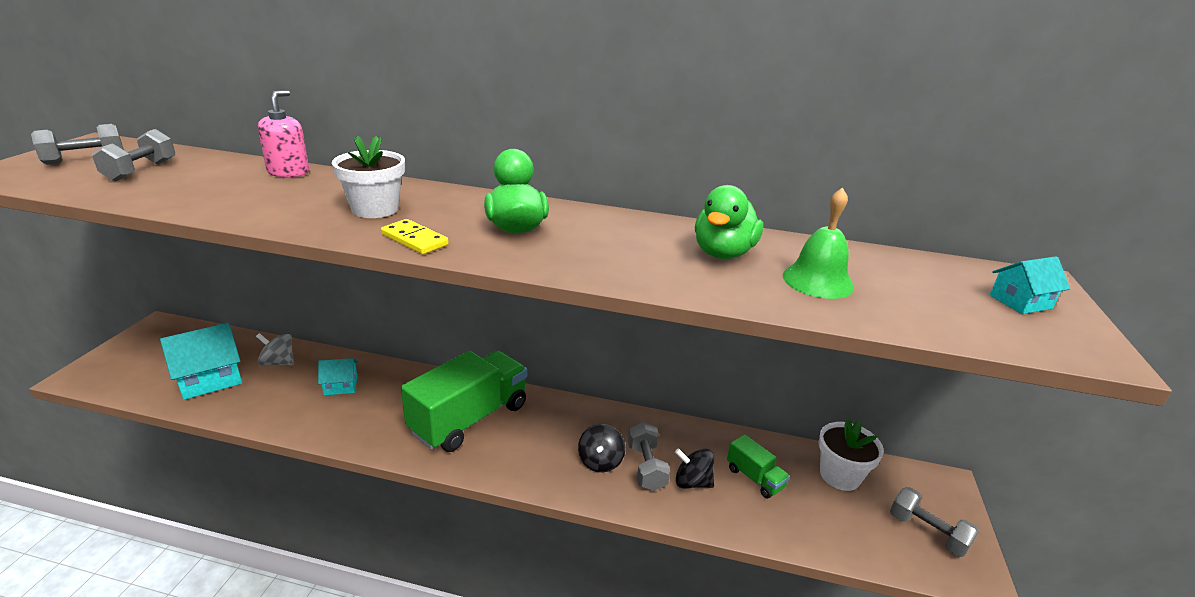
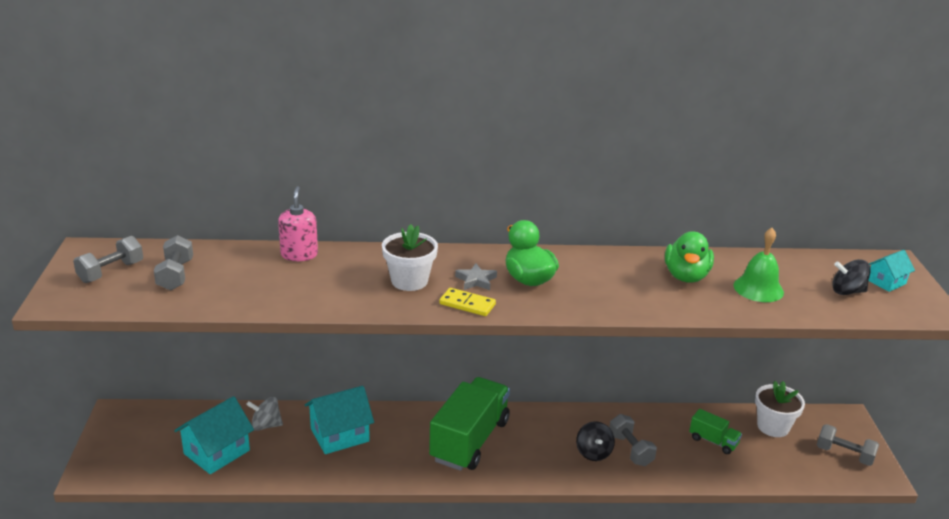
camera: 15 degrees left, 0 degrees up
turquoise house [318,358,358,395] -> turquoise house [305,386,374,454], size x1.77
black spinning top [675,448,714,489] -> black spinning top moved to [832,259,871,295]
none -> grey star [455,263,497,290]

